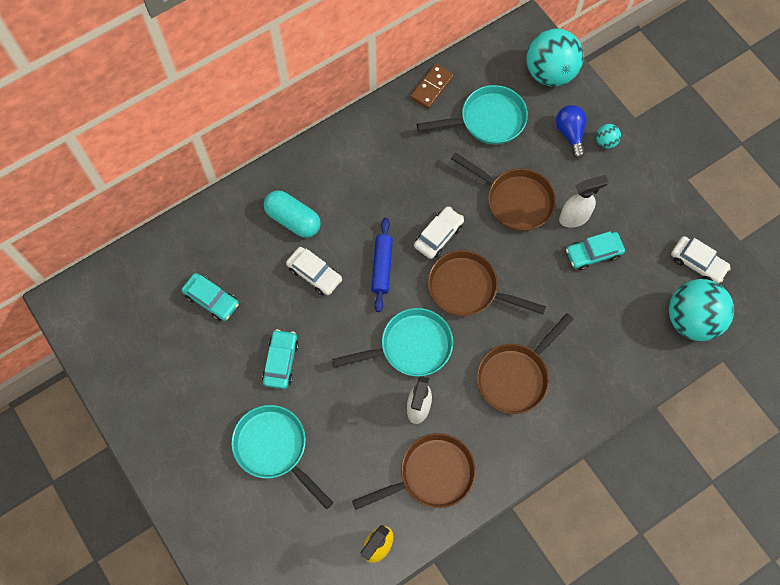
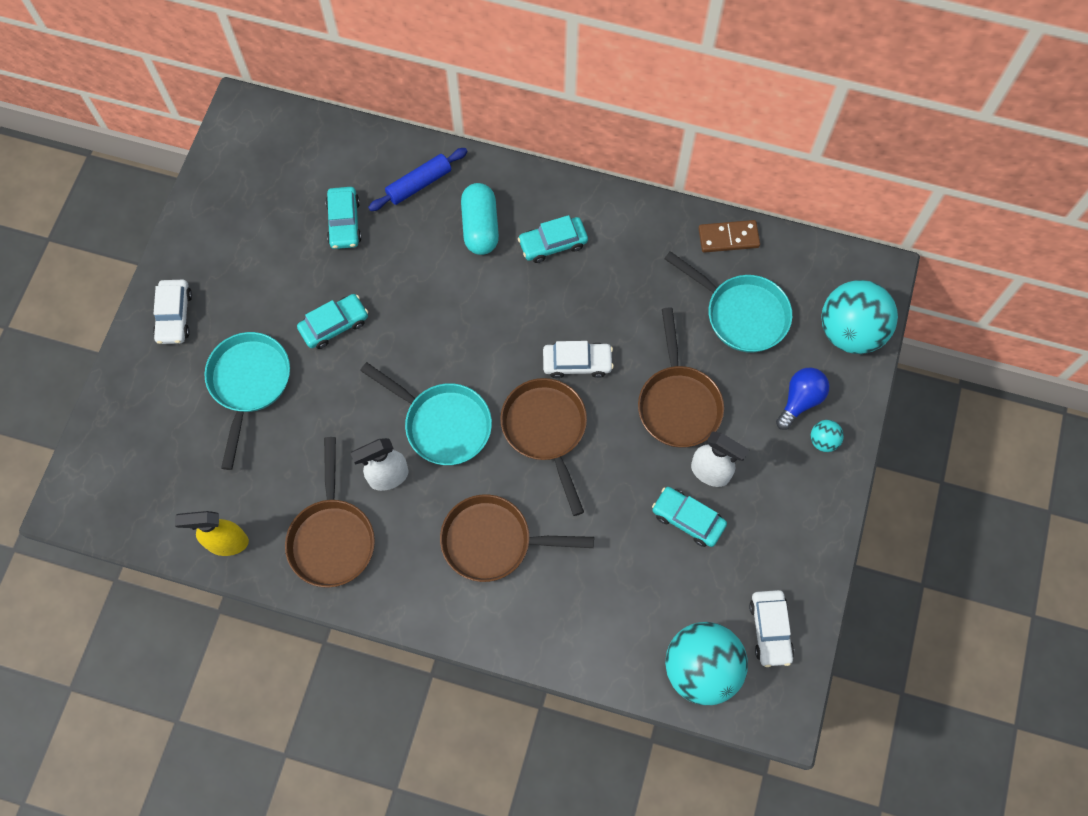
camera: 50 degrees right, 0 degrees up
white car [286,247,342,295] -> white car moved to [153,280,192,344]
brown pan [352,433,476,510] -> brown pan turned 60 degrees clockwise [285,437,375,588]
blue rolling pin [371,218,393,312] -> blue rolling pin moved to [368,148,468,211]
none -> turquoise car [518,215,588,263]

